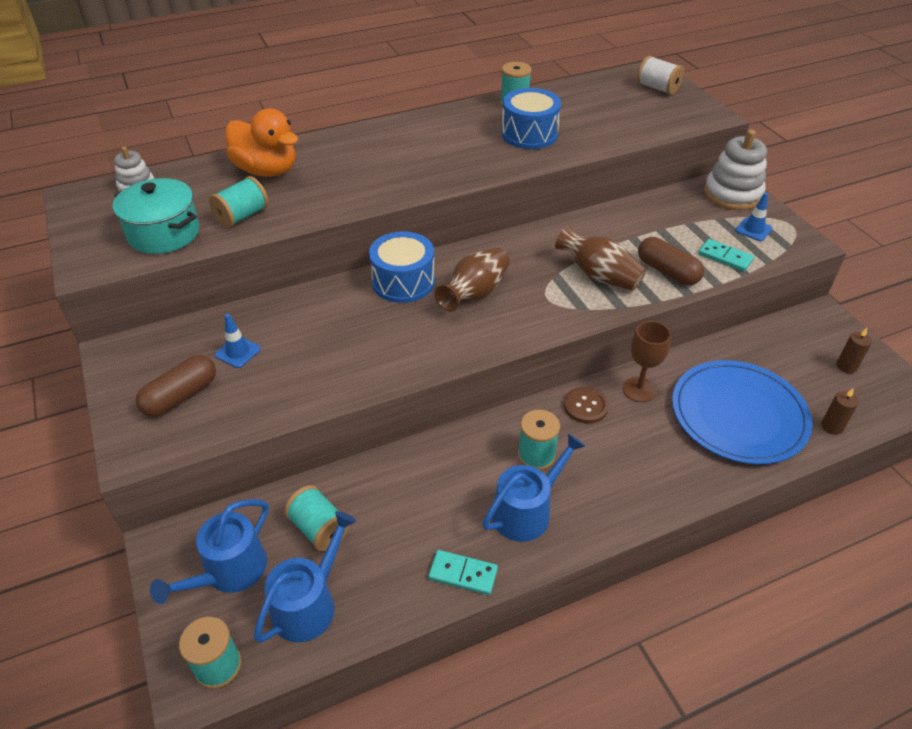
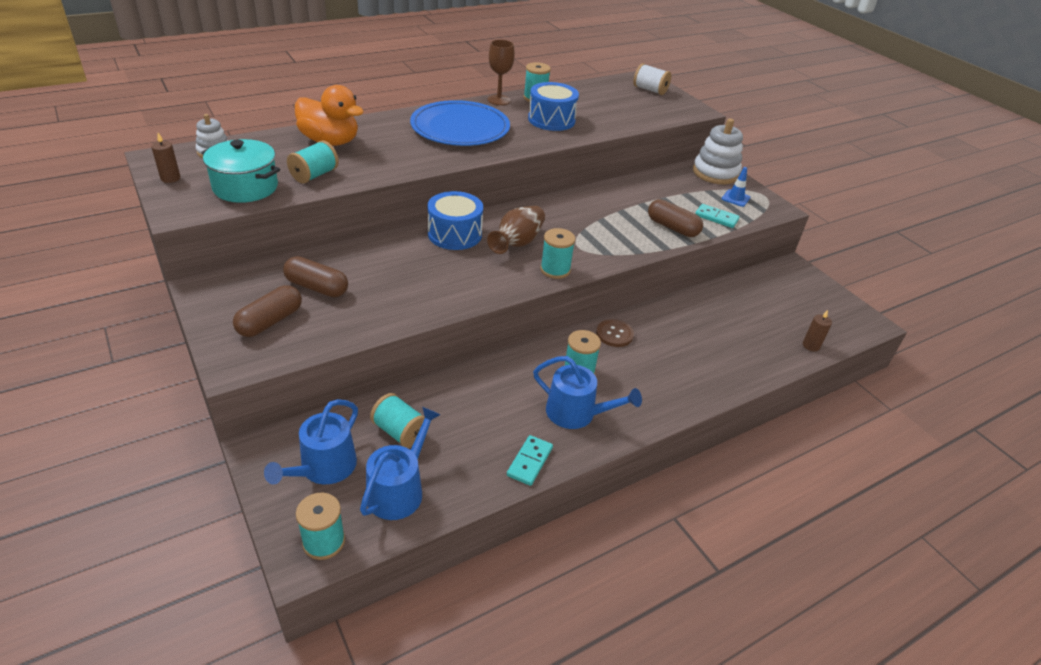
camera: 10 degrees left, 5 degrees down
blue traffic cone [215,314,261,368] -> brown capsule [283,256,348,297]
turquoise domino [428,550,498,595] -> turquoise domino turned 75 degrees counterclockwise [507,435,553,486]
blue watering can [483,433,585,542] -> blue watering can turned 75 degrees clockwise [533,356,642,429]
brown vase [555,225,646,290] -> none
brown goblet [623,321,671,402] -> brown goblet moved to [487,40,515,105]
blue plate [672,360,813,465] -> blue plate moved to [410,100,510,146]
brown candle [837,328,872,373] -> brown candle moved to [151,133,180,183]
none -> turquoise spool [540,228,576,279]

